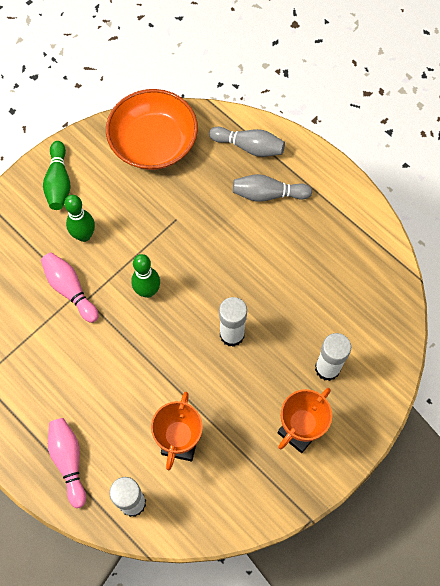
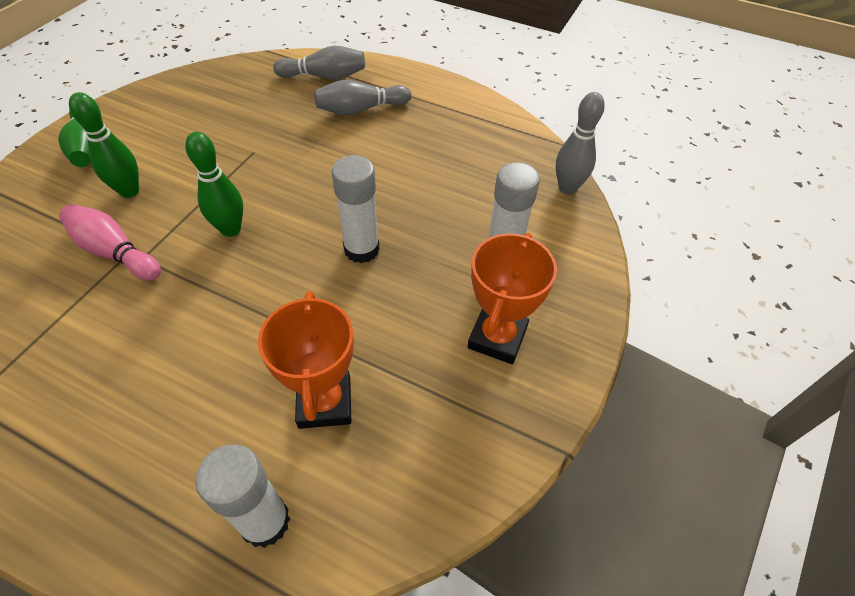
camera: 20 degrees left, 15 degrees down
pink bowling pin [48,418,86,508] -> none
orange bowl [106,89,198,170] -> none
none -> grey bowling pin [556,92,605,194]

